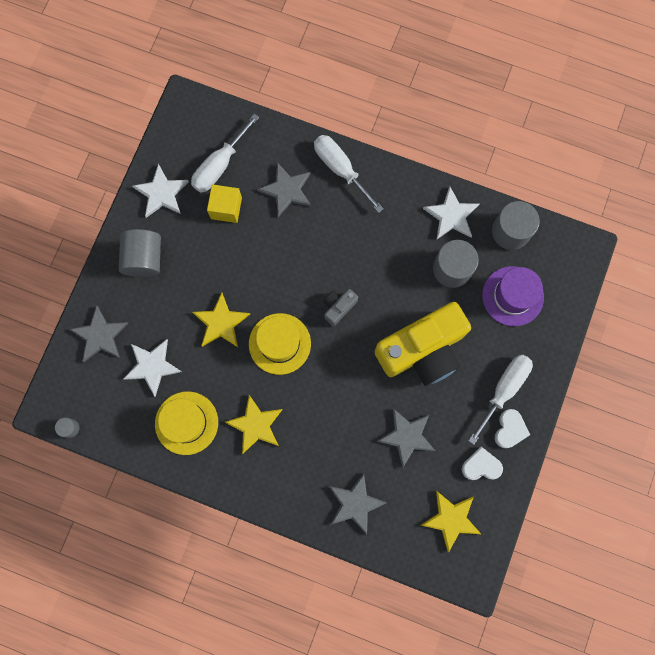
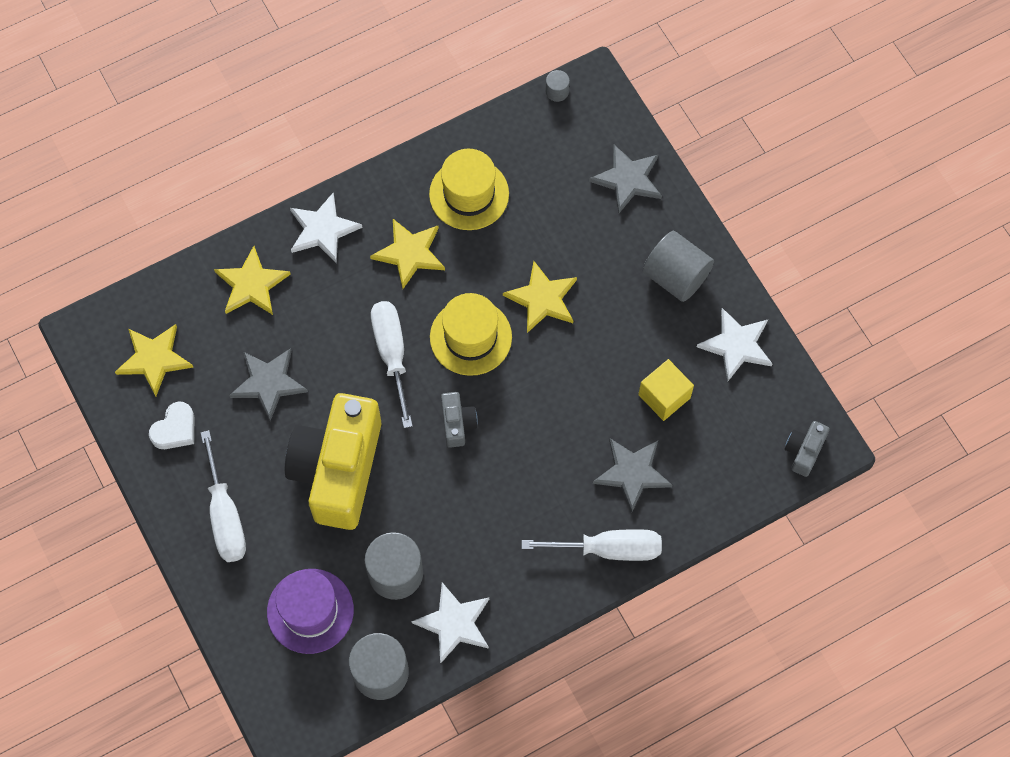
camera: 130 degrees right, 10 degrees down
white star [123,339,182,397] -> white star moved to [290,192,363,263]
white screwdriver [191,114,259,192] -> white screwdriver moved to [371,301,413,428]
grey star [329,473,387,534] -> yellow star [214,246,291,315]
white heart [495,409,530,448] -> none
none -> grey camera [785,421,830,477]

